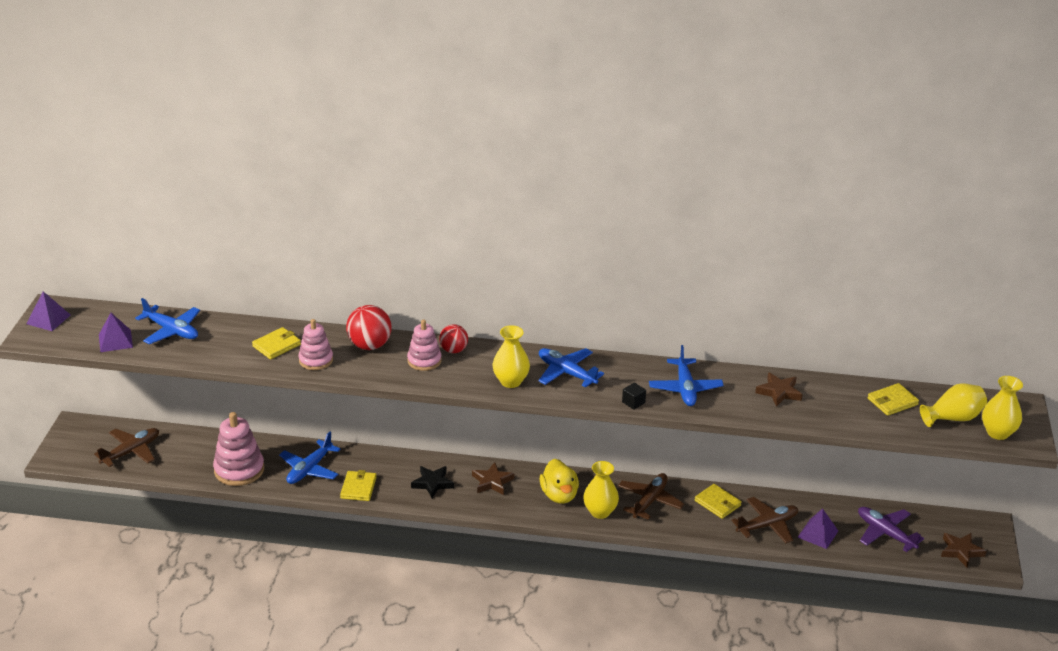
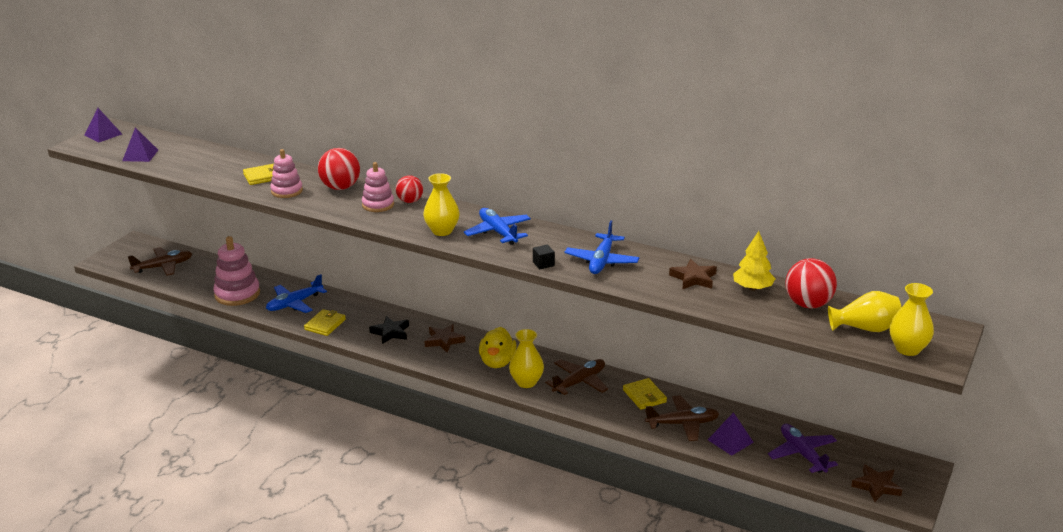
camera: 20 degrees right, 5 degrees down
blue plane [135,298,200,344] -> none
yellow wallet [868,383,919,416] -> red ball [785,258,837,308]
none -> yellow tree [733,231,775,291]

